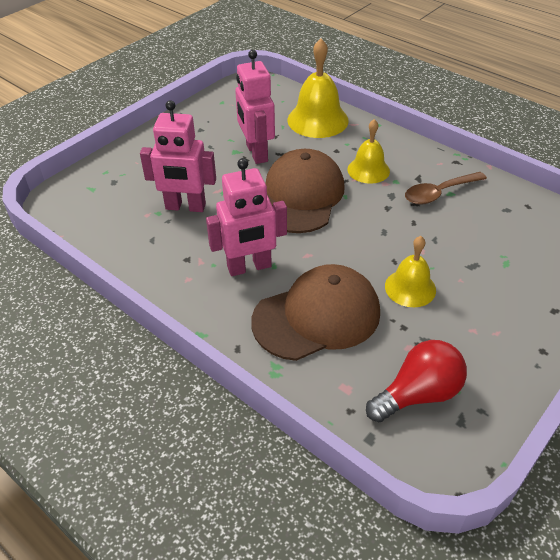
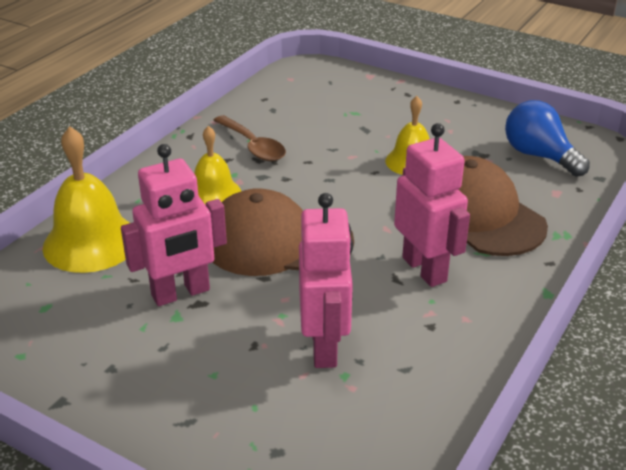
camera: 100 degrees left, 10 degrees down
red light bulb [366,340,467,422] -> blue light bulb [505,100,590,177]

